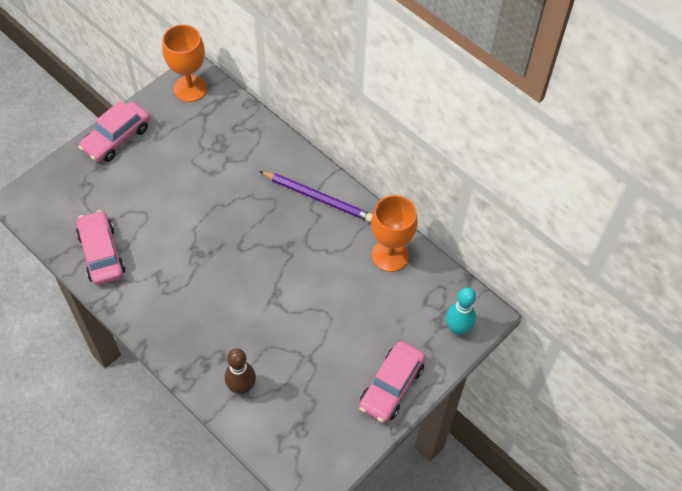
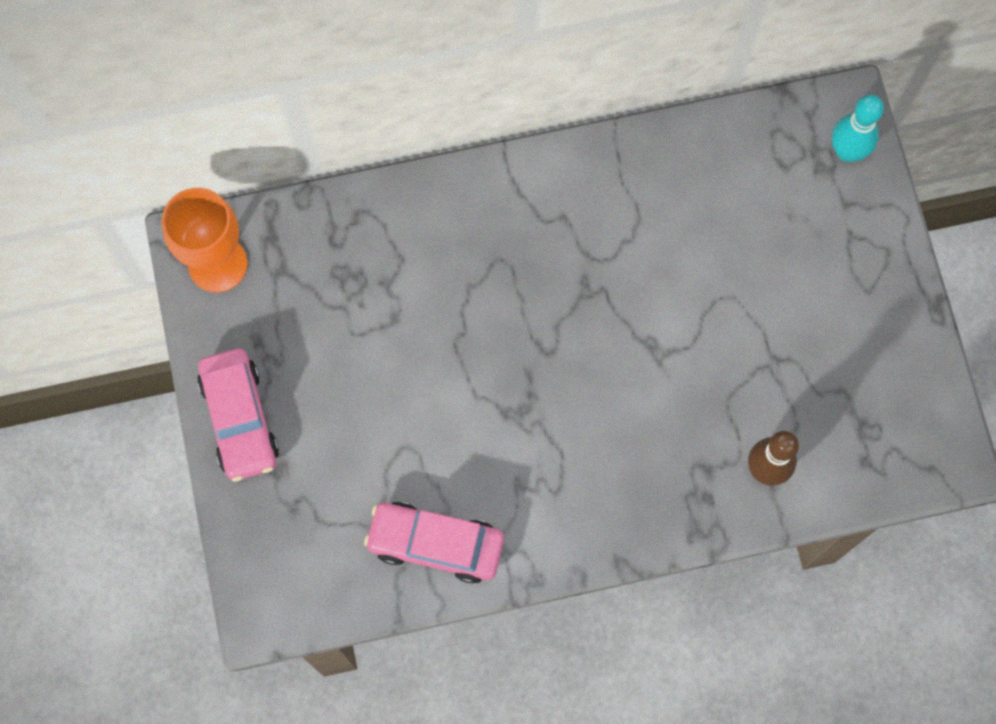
camera: 55 degrees left, 15 degrees up
purple pencil [259,171,373,222] -> none
pink car [359,341,425,423] -> none
orange goblet [371,195,418,272] -> none

